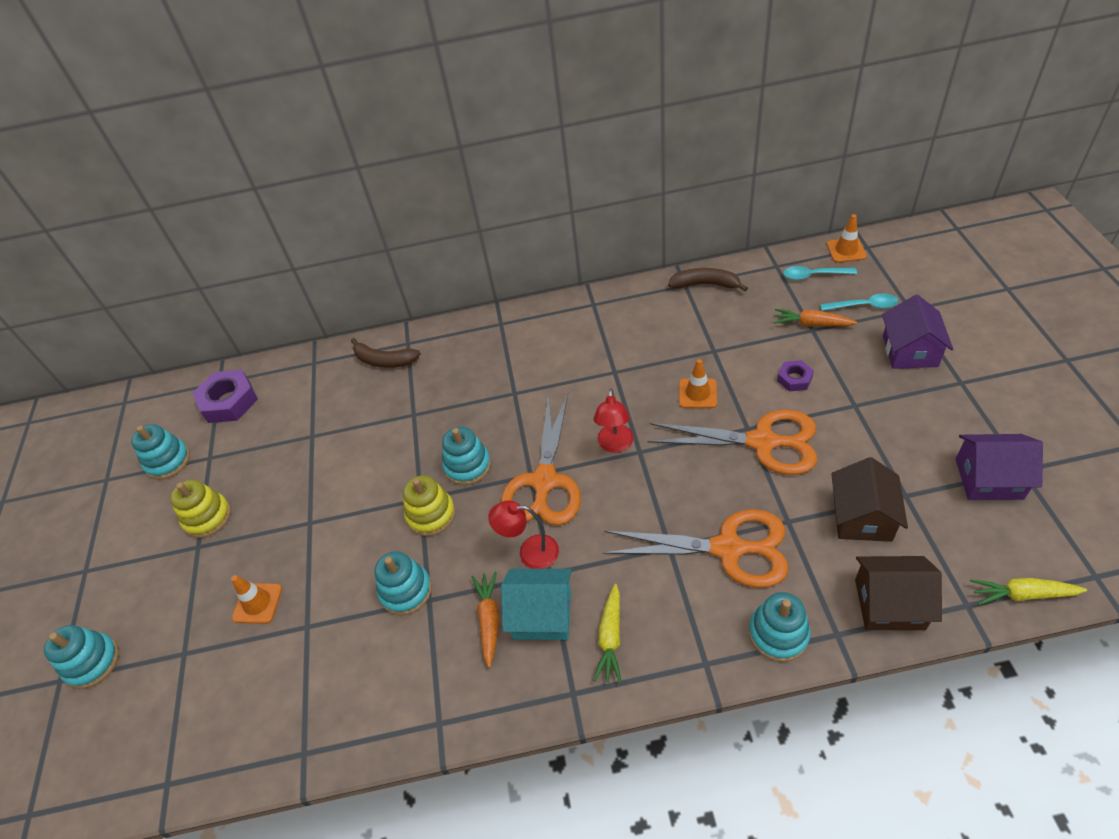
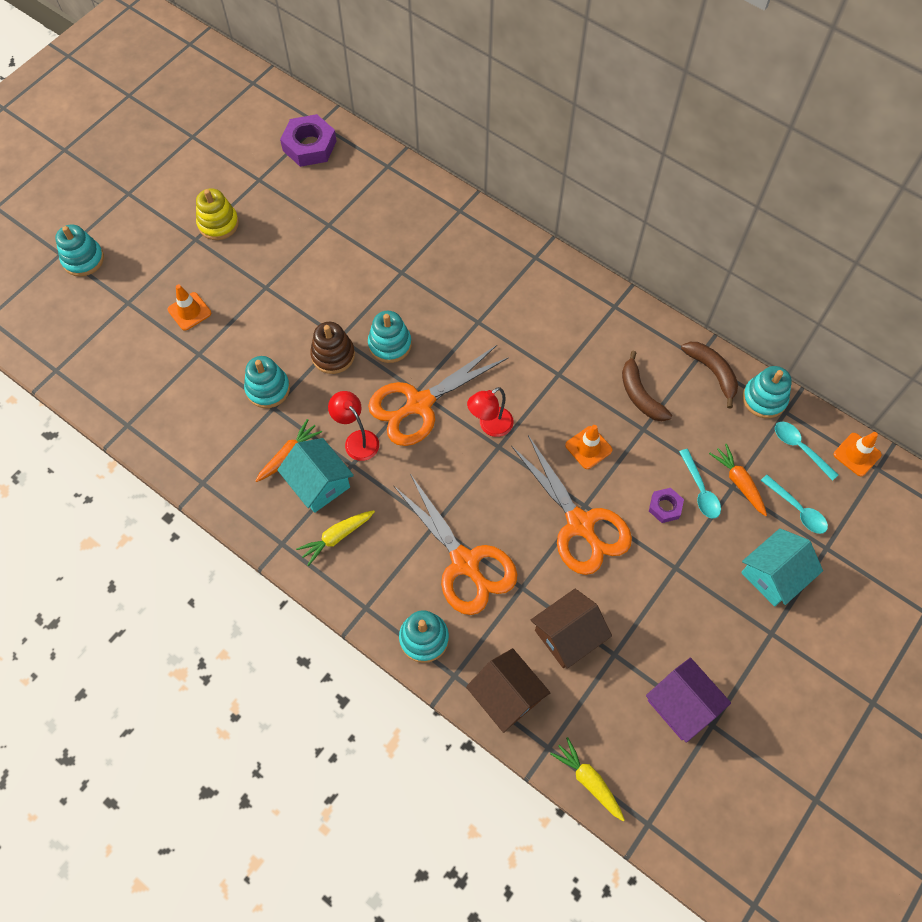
camera: 40 degrees right, 15 degrees up
turquoise stacking toy [131,424,190,480] -> turquoise stacking toy moved to [742,366,792,418]
brown banana [351,338,421,368] -> brown banana moved to [622,351,672,421]
yellow stacking toy [403,475,455,536] -> brown stacking toy [310,322,355,374]
purple house [882,294,953,369] -> turquoise house [741,528,823,607]
none -> turquoise spoon [679,449,721,519]

